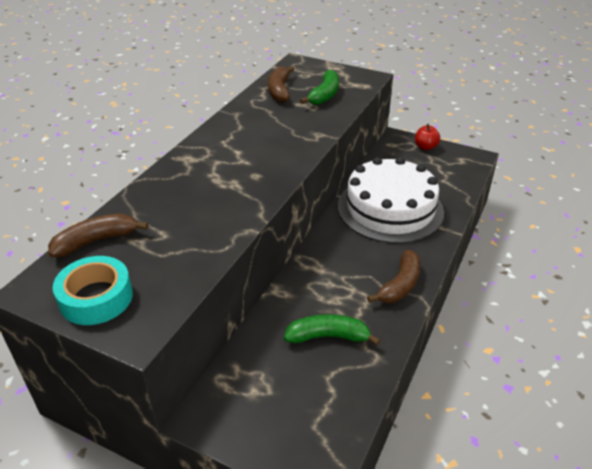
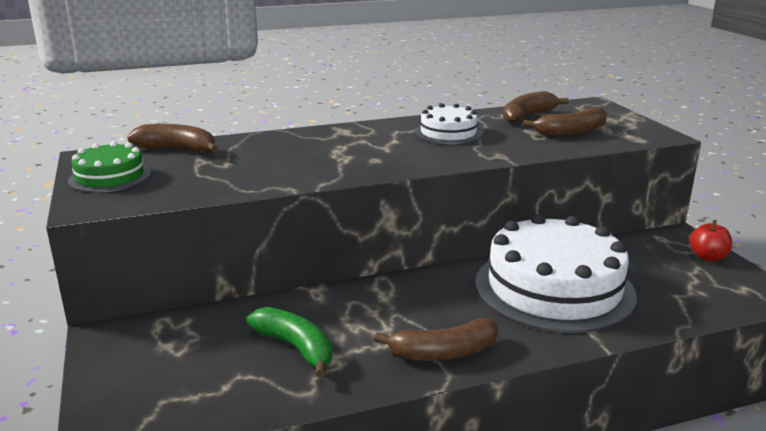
camera: 45 degrees right, 15 degrees down
turquoise tape [53,256,133,325] -> green cake [68,141,151,193]
green banana [300,70,339,105] -> brown banana [523,107,607,137]
none -> white cake [415,103,482,144]

